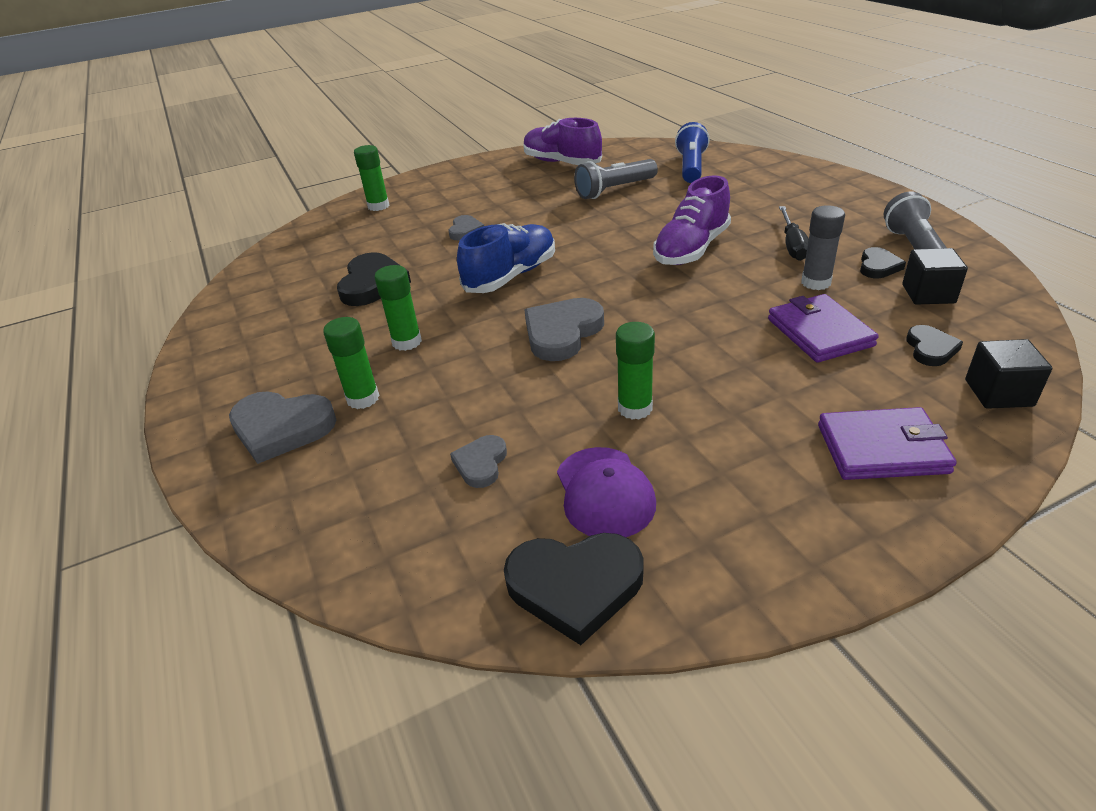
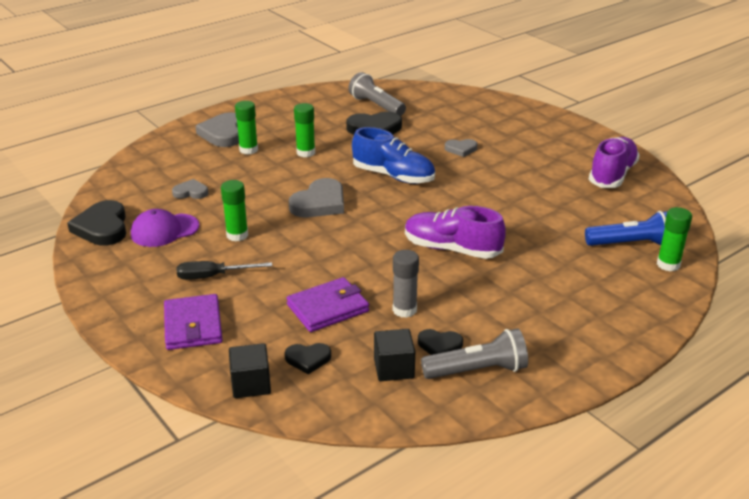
camera: 75 degrees right, 5 degrees down
green glue stick [354,145,389,211] -> green glue stick moved to [657,207,692,271]
grey heart [525,298,604,361] -> grey heart turned 105 degrees clockwise [289,178,344,218]
grey flashlight [574,159,658,199] -> grey flashlight moved to [348,72,406,116]
black screwdriver [779,206,809,261] -> black screwdriver moved to [177,261,272,280]

